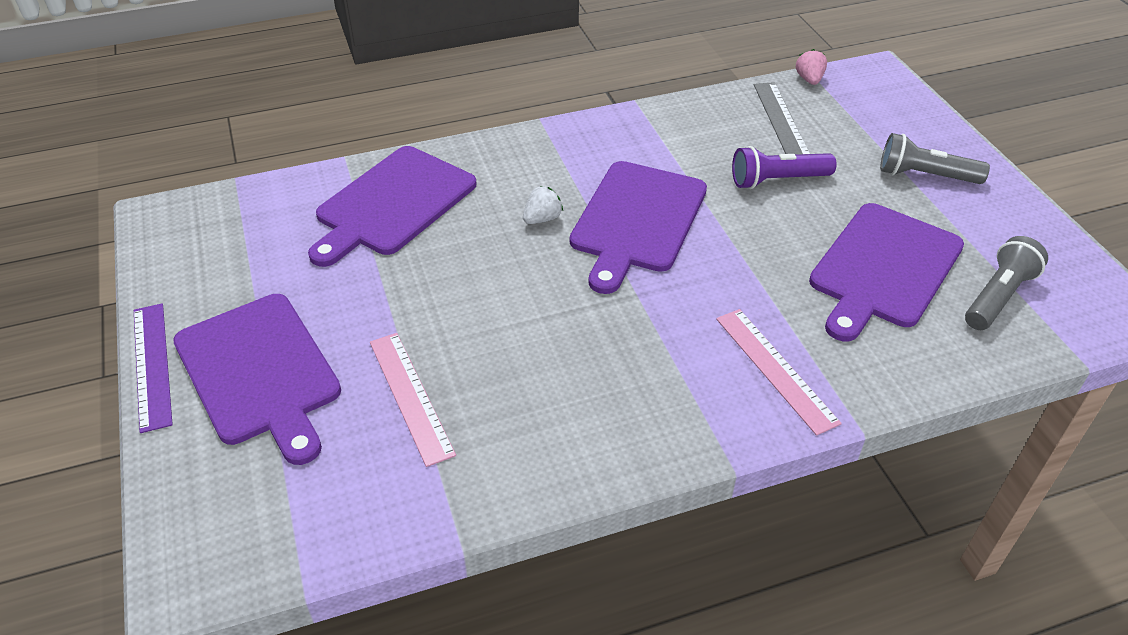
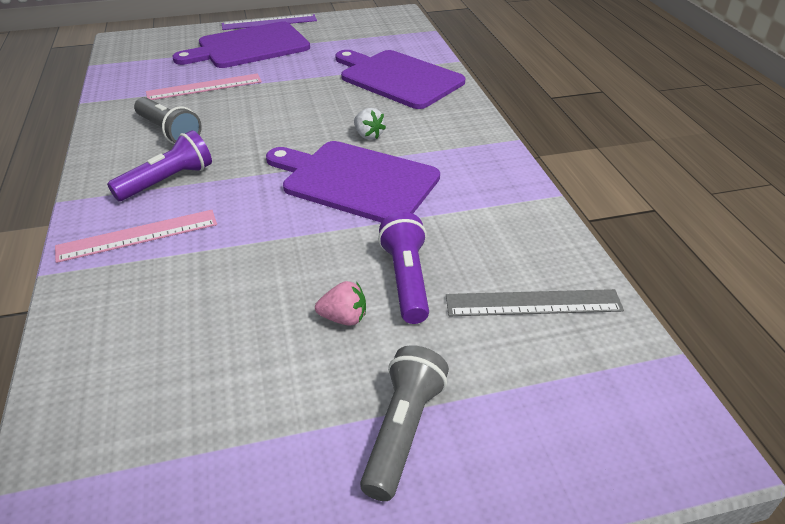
camera: 95 degrees right, 5 degrees down
pink strawberry [796,49,827,85] -> pink strawberry moved to [315,281,366,326]
purple cutting board [809,203,964,342] -> none
grey flashlight [965,236,1048,330] -> grey flashlight moved to [134,97,202,144]
none -> purple flashlight [107,130,212,201]

